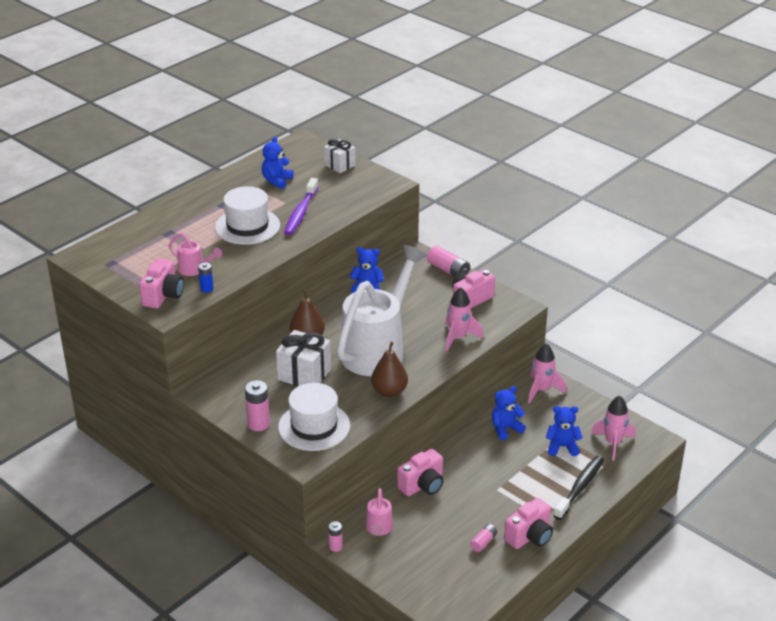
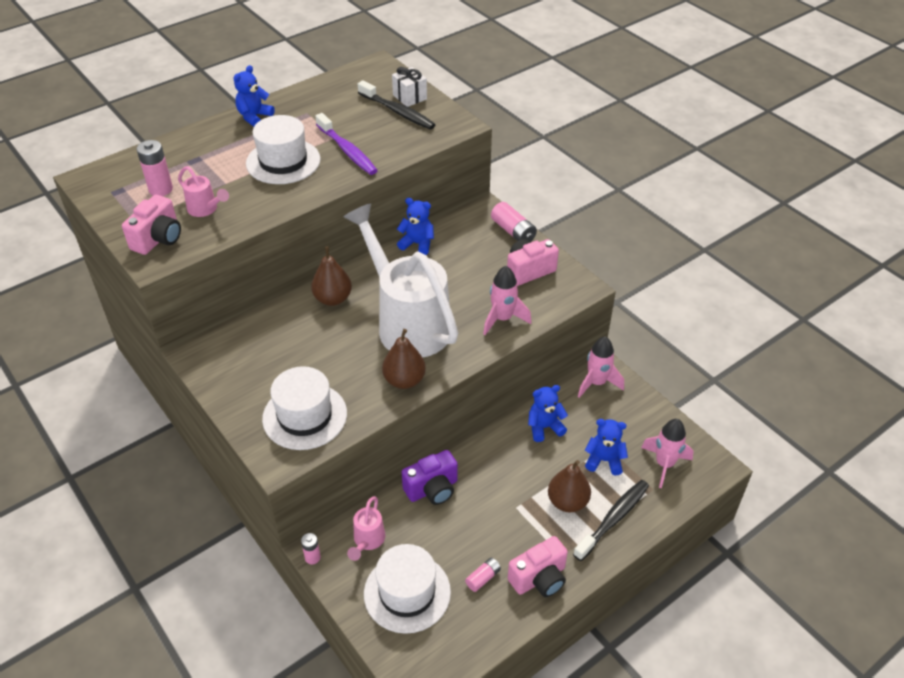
camera: 10 degrees right, 10 degrees up
blue battery [198,263,213,293] -> none
pink battery [245,380,270,431] -> pink battery moved to [137,140,173,196]
blue teddy bear [262,137,294,189] -> blue teddy bear moved to [233,65,275,127]
white gift [276,330,331,386] -> none
purple toothbrush [284,178,318,235] -> purple toothbrush turned 60 degrees counterclockwise [315,113,378,175]
white watering can [337,245,427,376] -> white watering can turned 75 degrees counterclockwise [344,203,458,358]
pink camera [397,449,444,496] -> purple camera [402,450,458,505]
none -> black toothbrush [358,80,436,129]
none -> white hat [364,544,451,634]
none -> brown pear [548,460,591,512]

